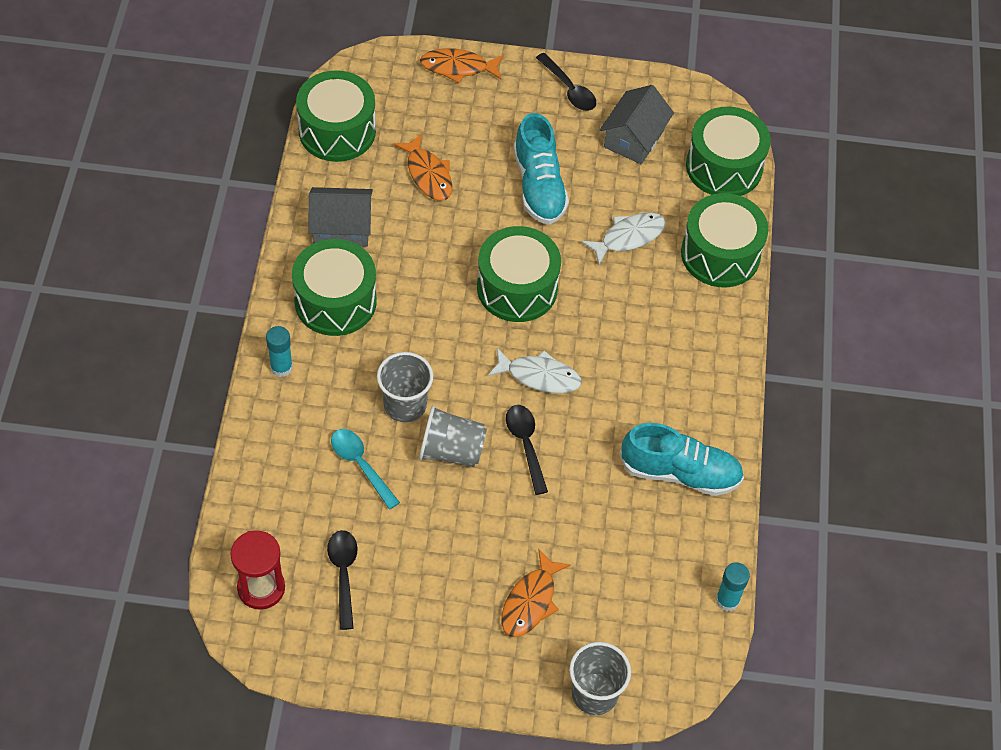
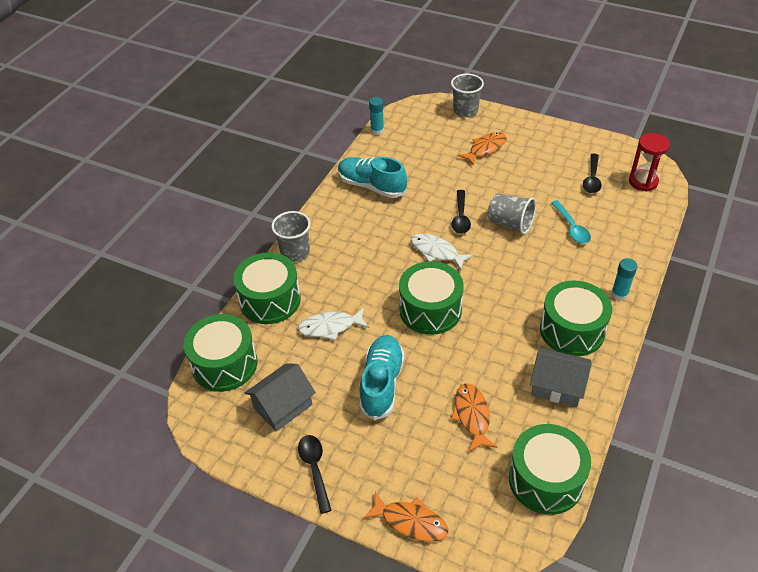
camera: 155 degrees left, 10 degrees down
grey cup [377,352,433,422] -> grey cup moved to [271,211,310,262]

